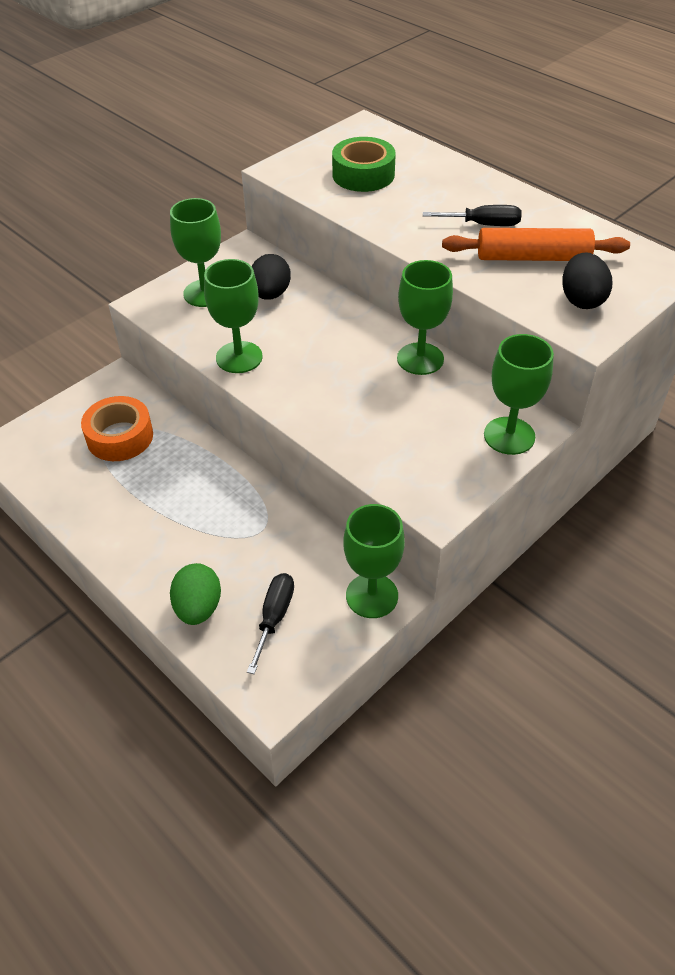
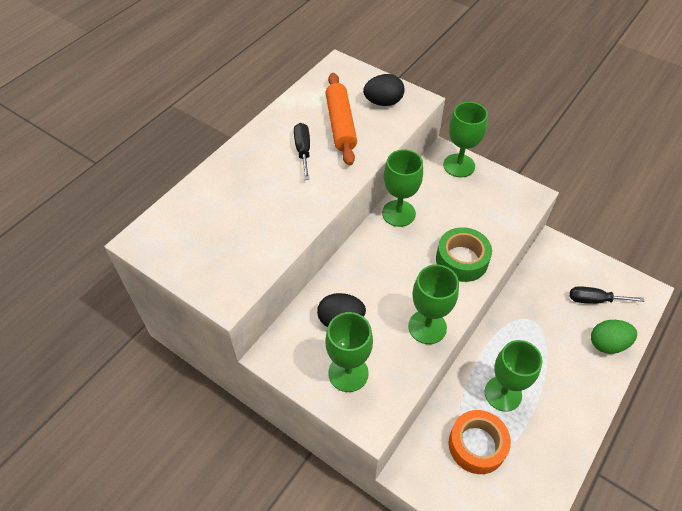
camera: 100 degrees left, 5 degrees up
green tape [332,137,396,192] -> green tape moved to [436,227,492,282]
green goblet [343,504,405,618] -> green goblet moved to [485,340,543,412]

